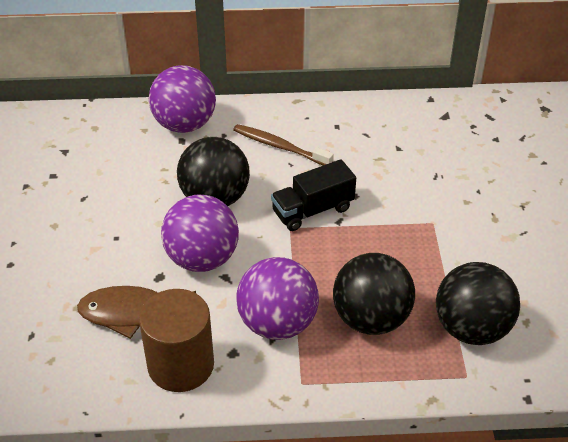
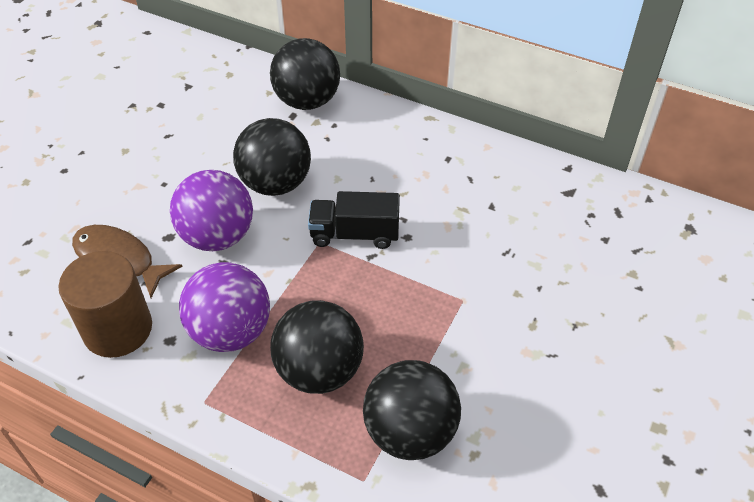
camera: 30 degrees right, 5 degrees up
purple ball [149,65,216,133] -> black ball [270,38,340,110]
brown toothbrush [233,124,334,165] -> none

